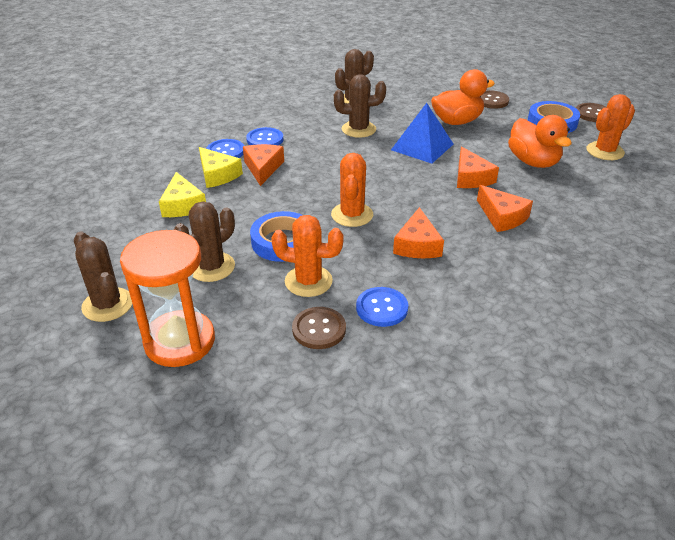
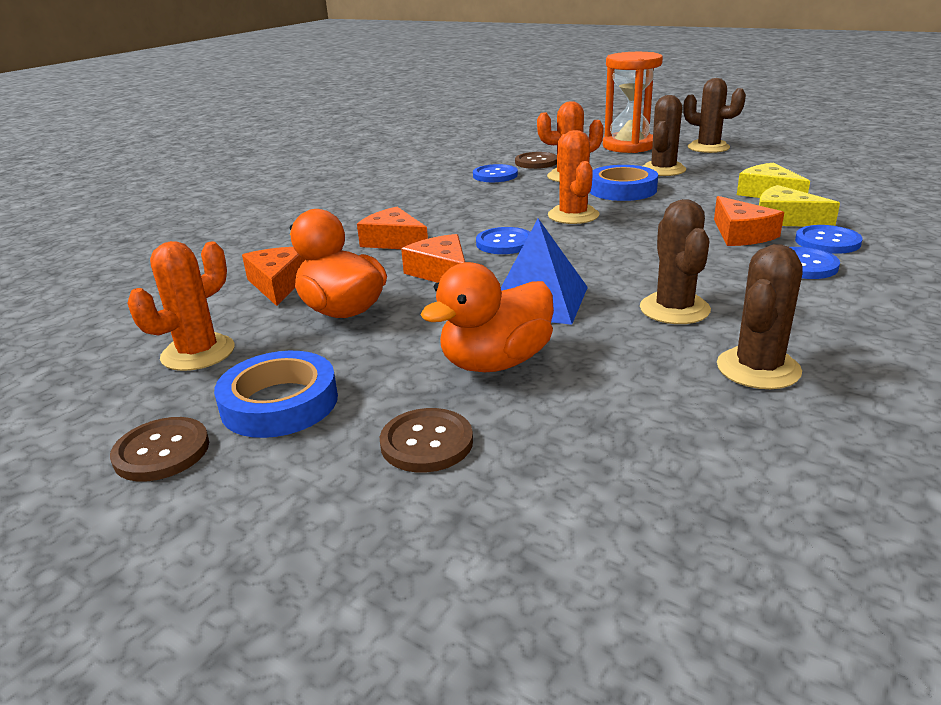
camera: 165 degrees right, 10 degrees down
brown cactus [334,74,386,138] -> brown cactus turned 75 degrees counterclockwise [640,199,711,324]
orange cheese [393,207,444,258] -> orange cheese moved to [242,247,305,306]
none -> blue button [476,227,530,254]

